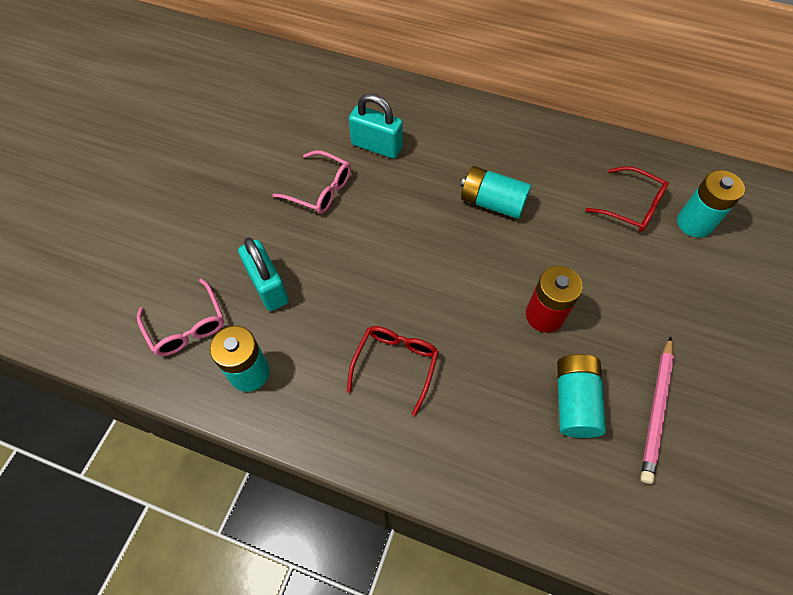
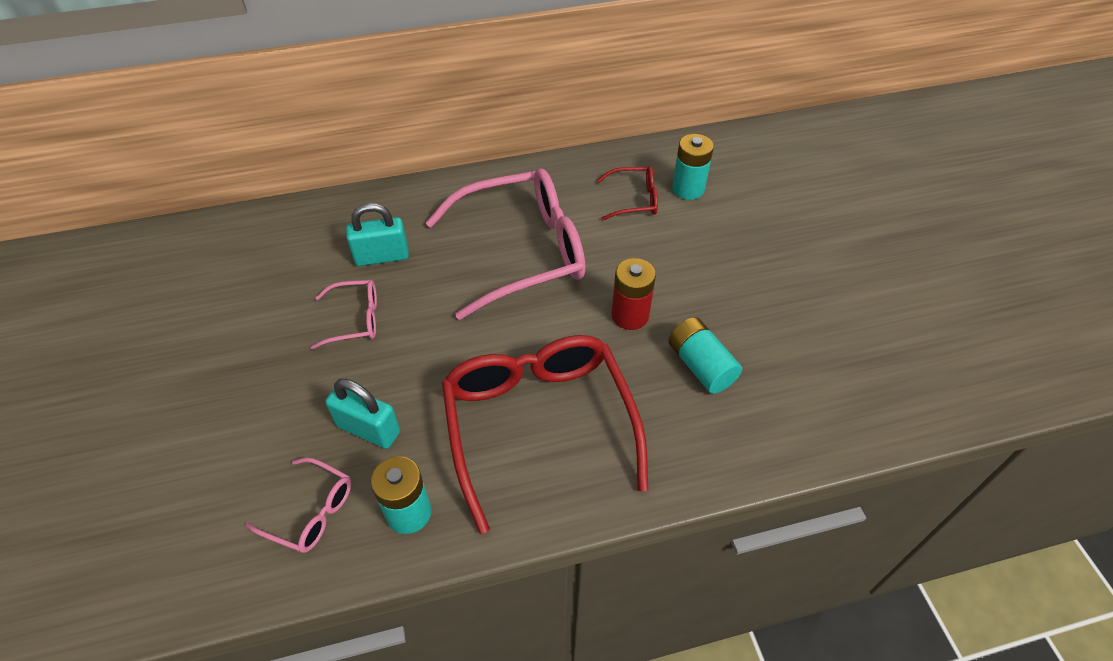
camera: 35 degrees left, 10 degrees down
red glasses [347,326,439,416] -> red glasses [442,335,648,534], size x2.18
turquoise battery [461,166,531,219] -> pink glasses [426,168,586,320]
pink pencil [640,336,674,484] -> none

